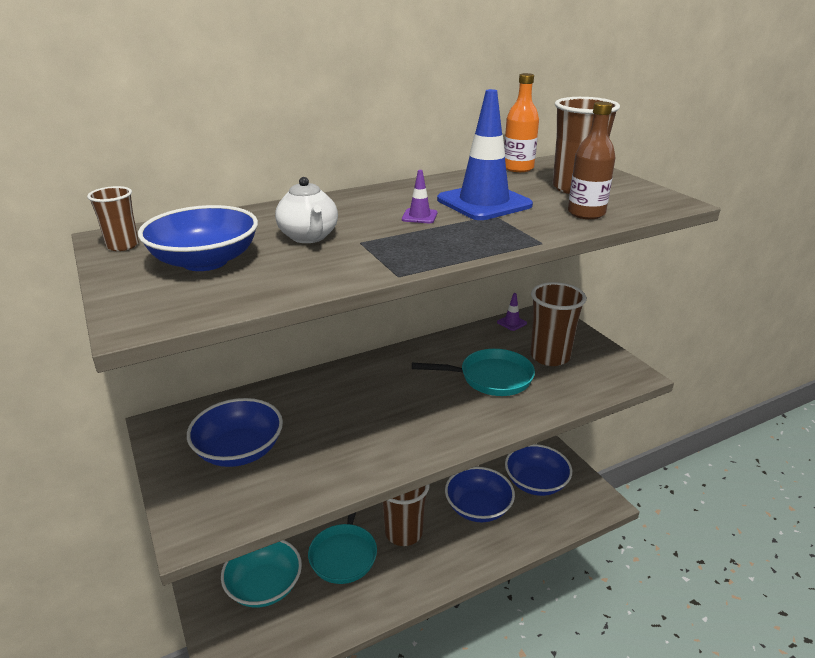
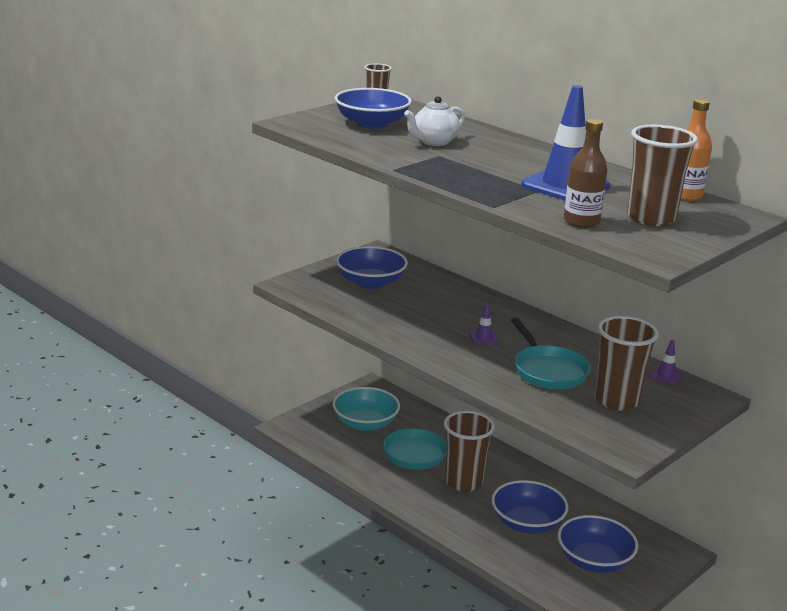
camera: 70 degrees right, 5 degrees down
purple traffic cone [402,170,437,223] -> purple traffic cone moved to [469,303,499,345]

